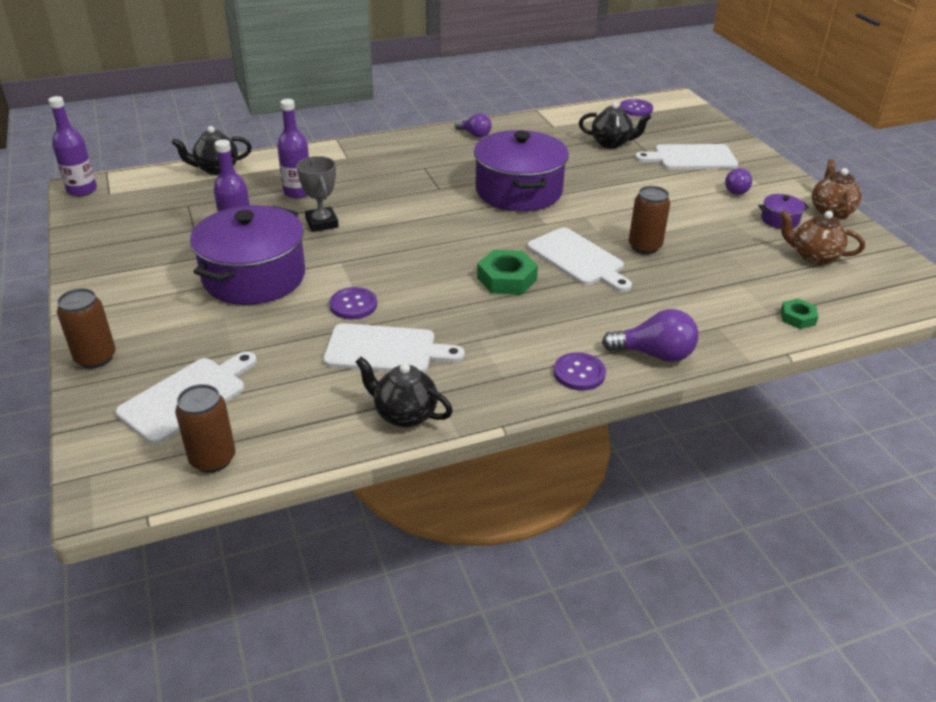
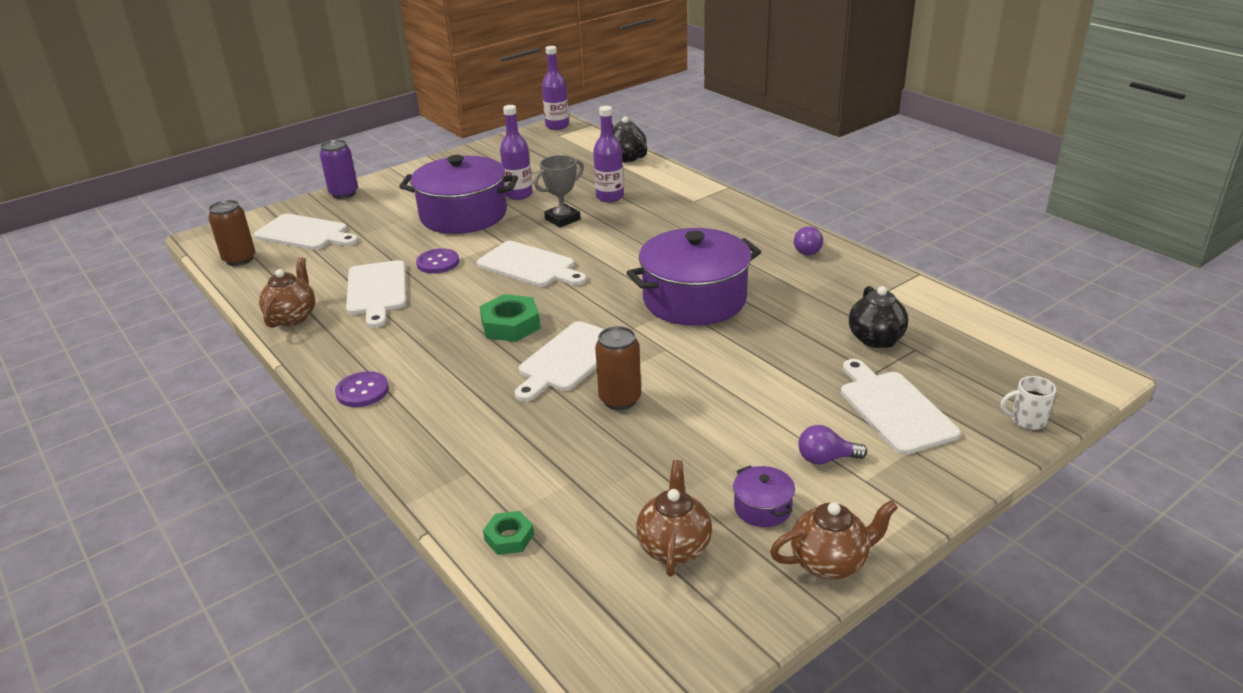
camera: 75 degrees right, 5 degrees down
brown can [57,288,116,369] -> purple can [320,140,358,199]
black teapot [356,357,453,428] -> brown teapot [259,257,315,328]
purple light bulb [602,309,698,362] -> none
purple button [620,99,653,116] -> none
none -> white cutting board [477,241,587,287]
none -> white mug [1000,376,1056,430]

